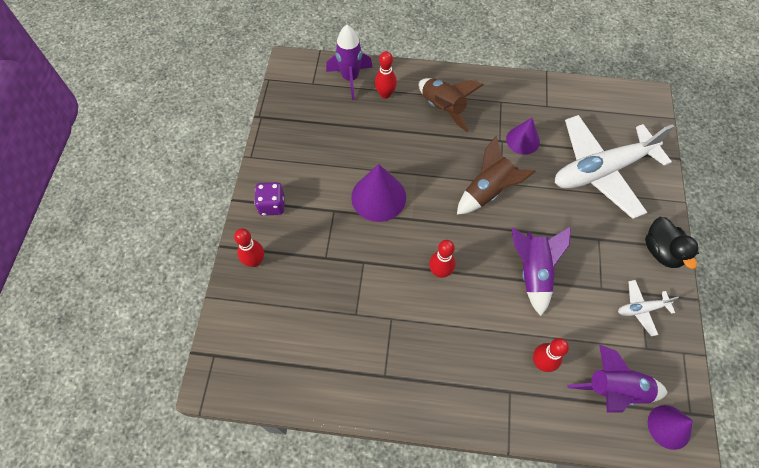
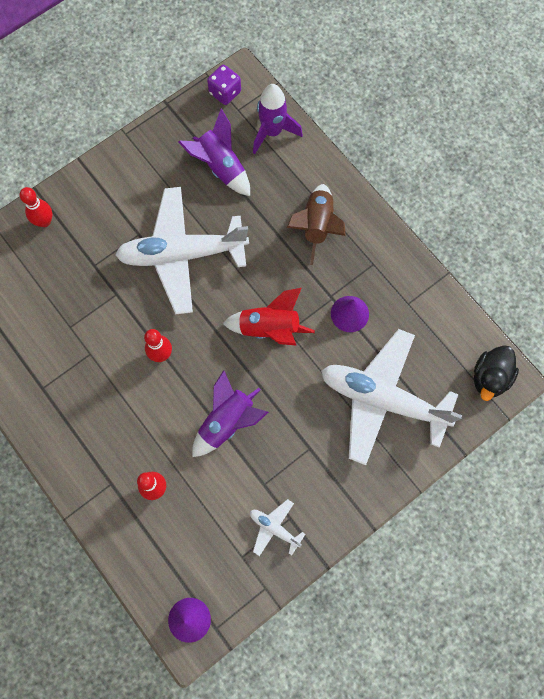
camera: 45 degrees right, 10 degrees up
purple dice [254,182,285,216] -> purple dice moved to [207,65,241,105]
purple cone [351,164,406,222] -> white plane [115,187,249,314]
red bowling pin [375,51,397,99] -> none
brown rocket [457,136,536,215] -> red rocket [223,288,315,346]
purple rocket [567,345,668,412] -> purple rocket moved to [178,109,250,196]
black duck [645,217,699,269] -> black duck moved to [474,345,519,401]

